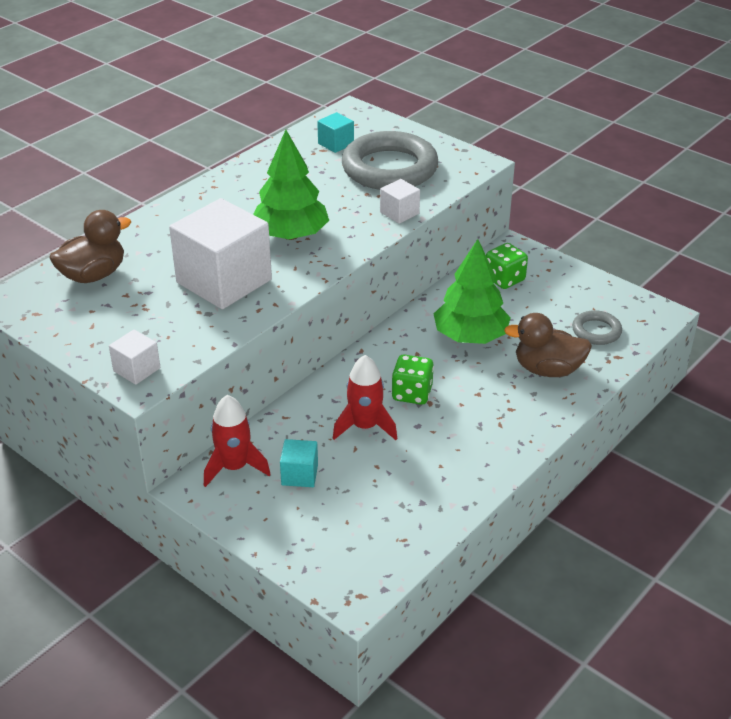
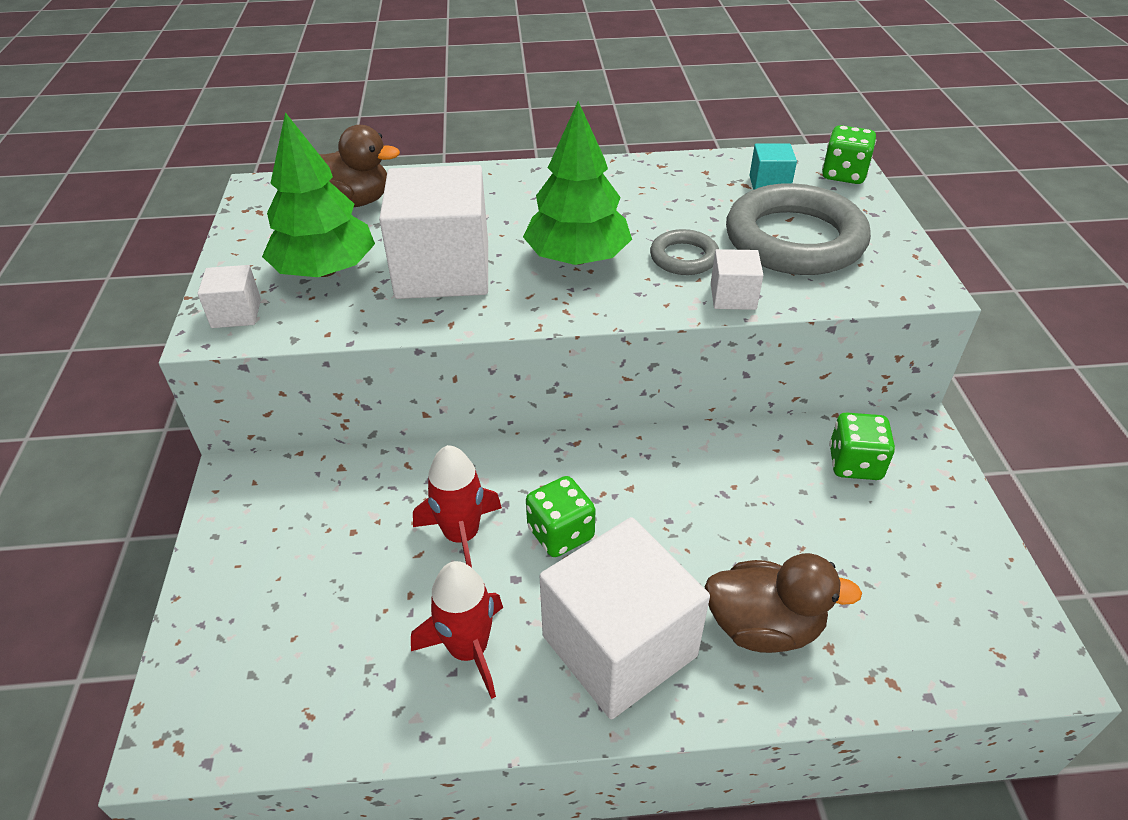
camera: 45 degrees right, 5 degrees up
red rocket [204,395,271,487] -> red rocket moved to [411,561,503,699]
turquoise cube [280,439,318,487] -> none
green tree [434,239,511,344] -> green tree moved to [262,112,375,277]
brown duck [504,313,592,377] -> brown duck turned 135 degrees clockwise [705,553,862,653]
grey ring [572,310,622,345] -> grey ring moved to [650,229,719,275]
none -> white cube [539,517,710,719]
none -> green dice [822,125,876,184]

